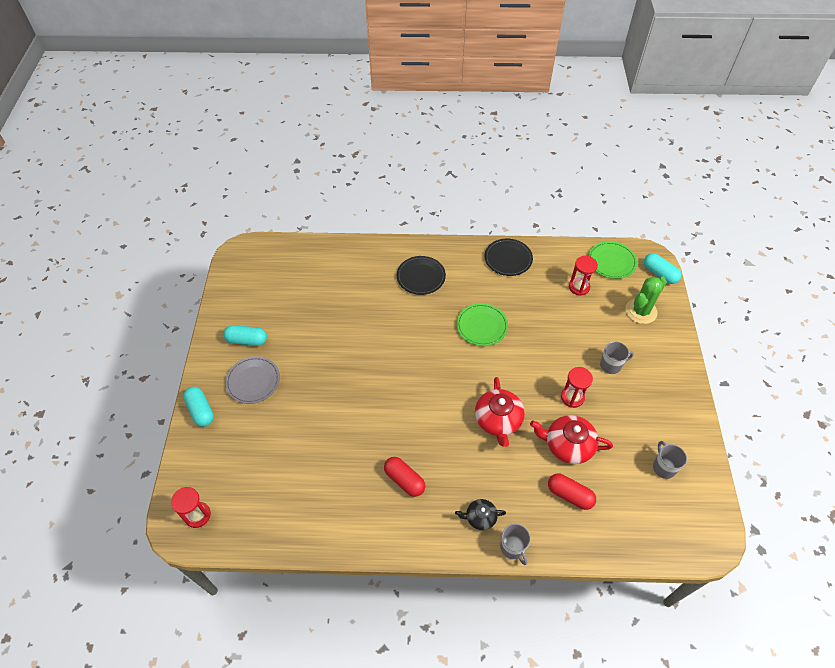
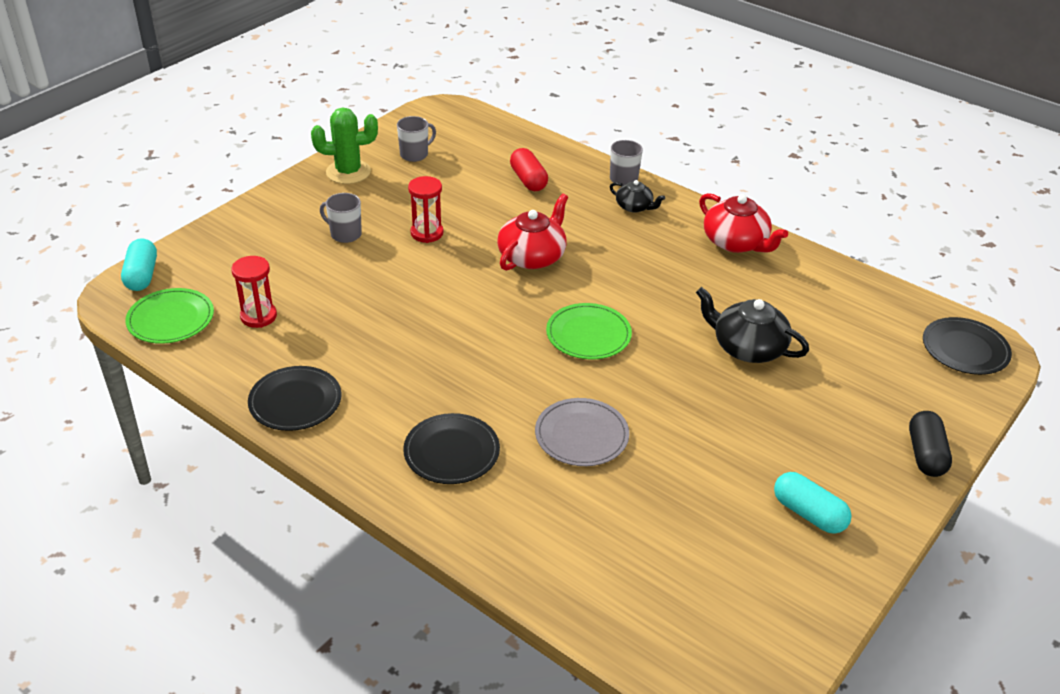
camera: 145 degrees left, 15 degrees down
red hourglass [171,487,211,528] -> black plate [923,317,1012,375]
turquoise capsule [183,387,214,427] -> black capsule [909,411,952,477]
grey plate [225,356,280,404] -> grey plate moved to [535,398,629,466]
red capsule [384,457,425,497] -> none
green plate [457,303,508,346] -> green plate moved to [546,303,632,359]
red teapot [530,415,613,464] -> red teapot moved to [699,193,788,253]
green cactus [626,276,667,324] -> green cactus moved to [311,107,378,184]
grey mug [653,441,687,479] -> grey mug turned 150 degrees counterclockwise [397,116,436,162]
none -> black teapot [696,287,809,363]

